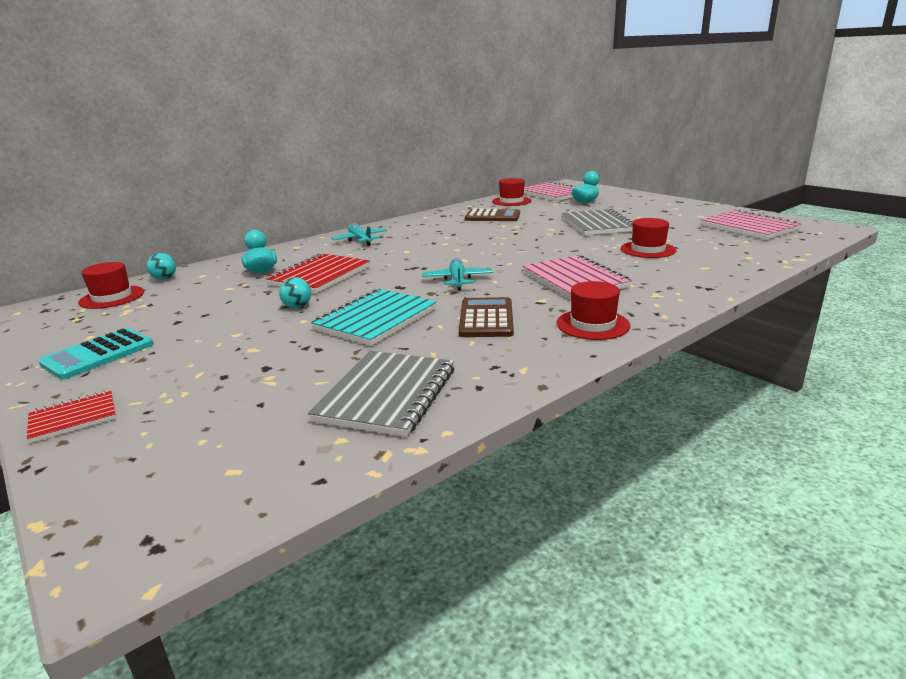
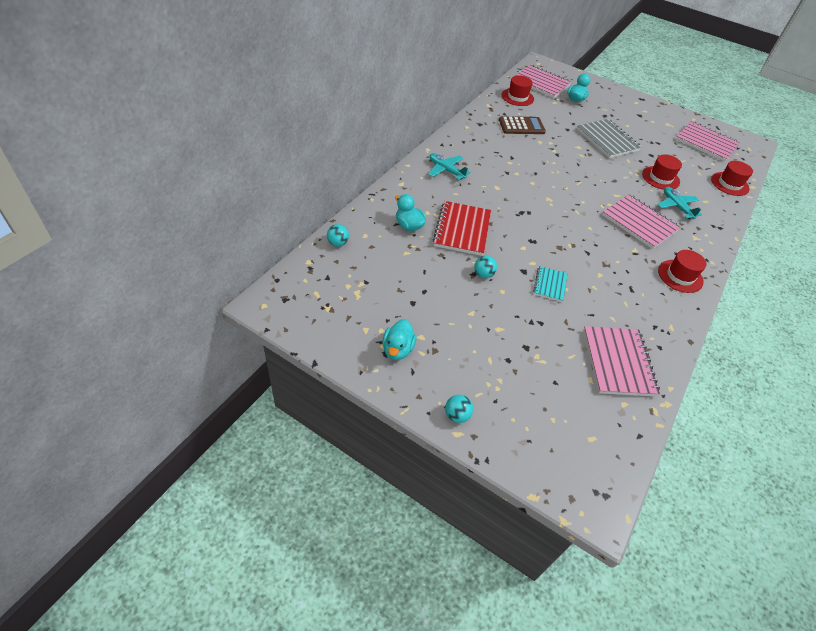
camera: 25 degrees left, 25 degrees up
red notebook [27,390,116,443] -> turquoise ball [445,395,473,423]
turquoise calculator [38,328,154,380] -> turquoise duck [382,319,417,360]
red hat [78,262,144,309] -> red hat moved to [711,161,753,196]
grey notebook [308,351,454,437] -> pink notebook [583,326,660,397]
turquoise notebook [311,289,437,346] -> turquoise notebook [533,266,568,302], size x0.55
turquoise plane [422,258,493,291] -> turquoise plane moved to [657,187,702,219]
brown calculator [459,297,514,337] -> none

